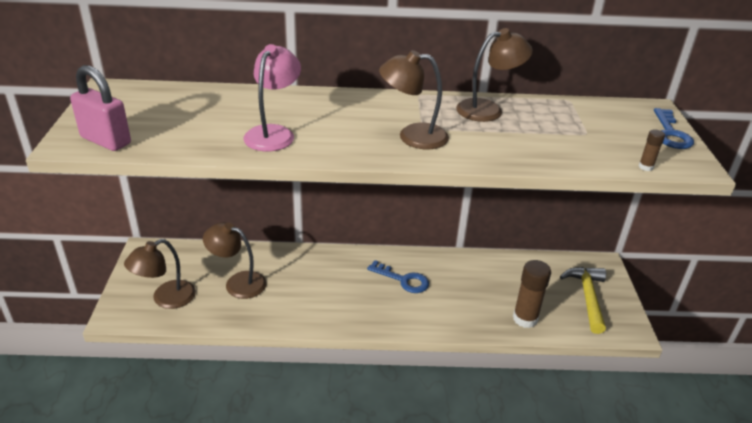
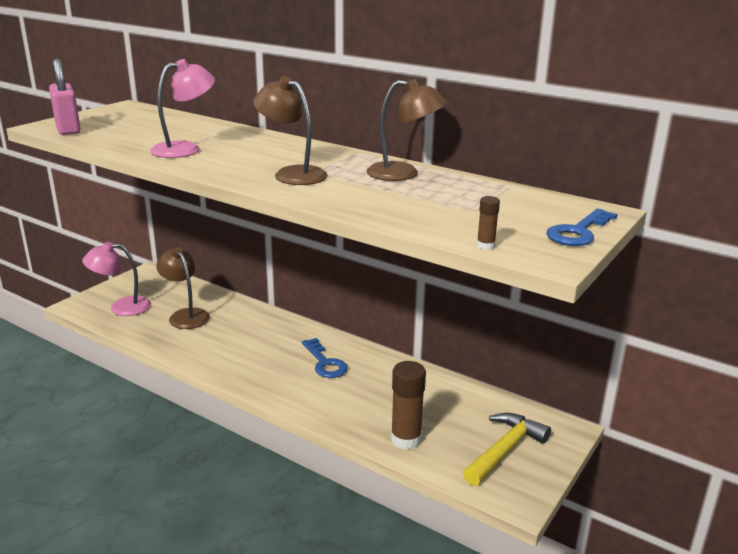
camera: 35 degrees right, 10 degrees down
brown lamp [124,239,196,309] -> pink lamp [82,242,151,316]

